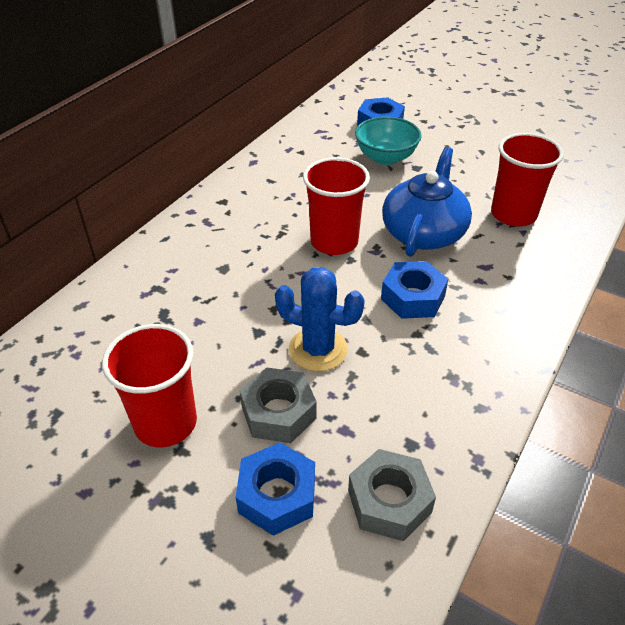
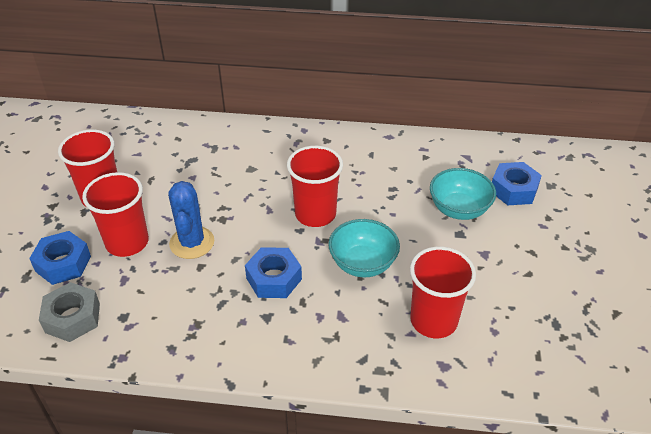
camera: 65 degrees right, 0 degrees up
grey nut [240,367,317,443] -> red cup [82,172,149,257]
blue teapot [382,147,472,257] -> turquoise bowl [329,219,400,277]

